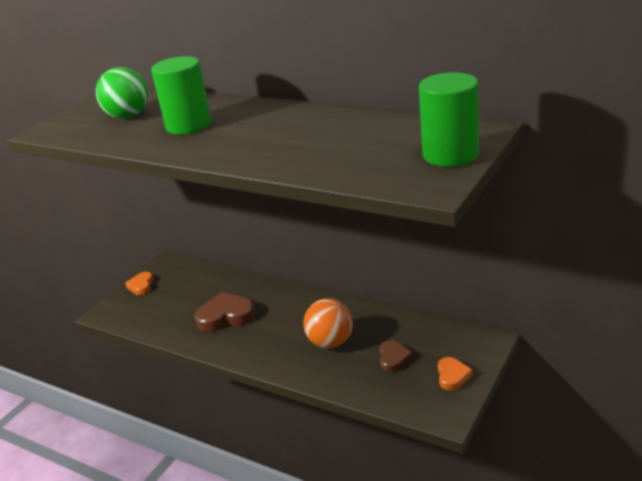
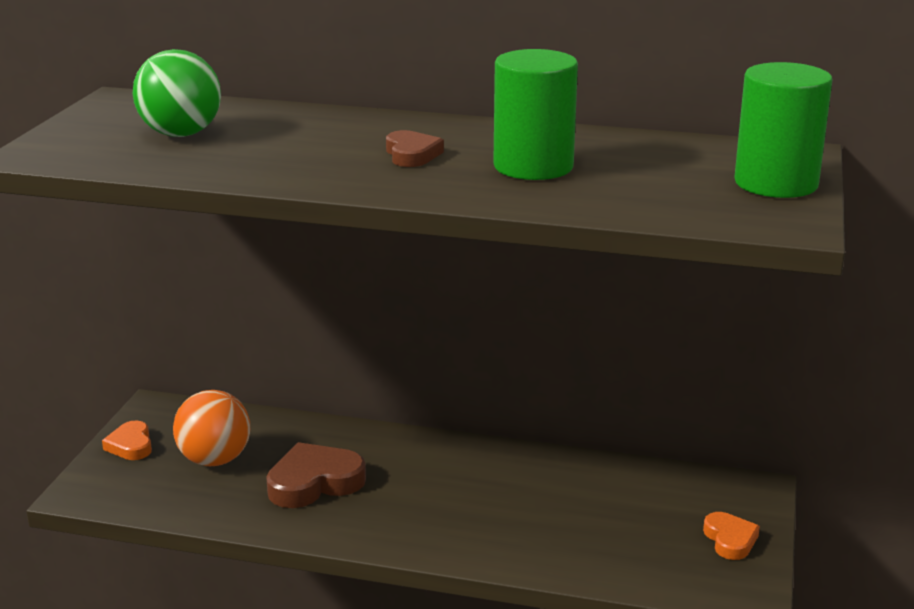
camera: 20 degrees left, 5 degrees down
green cylinder [151,56,211,134] -> green cylinder moved to [493,49,578,180]
orange ball [303,298,353,348] -> orange ball moved to [173,390,250,466]
brown heart [380,340,412,372] -> brown heart moved to [386,130,444,167]

